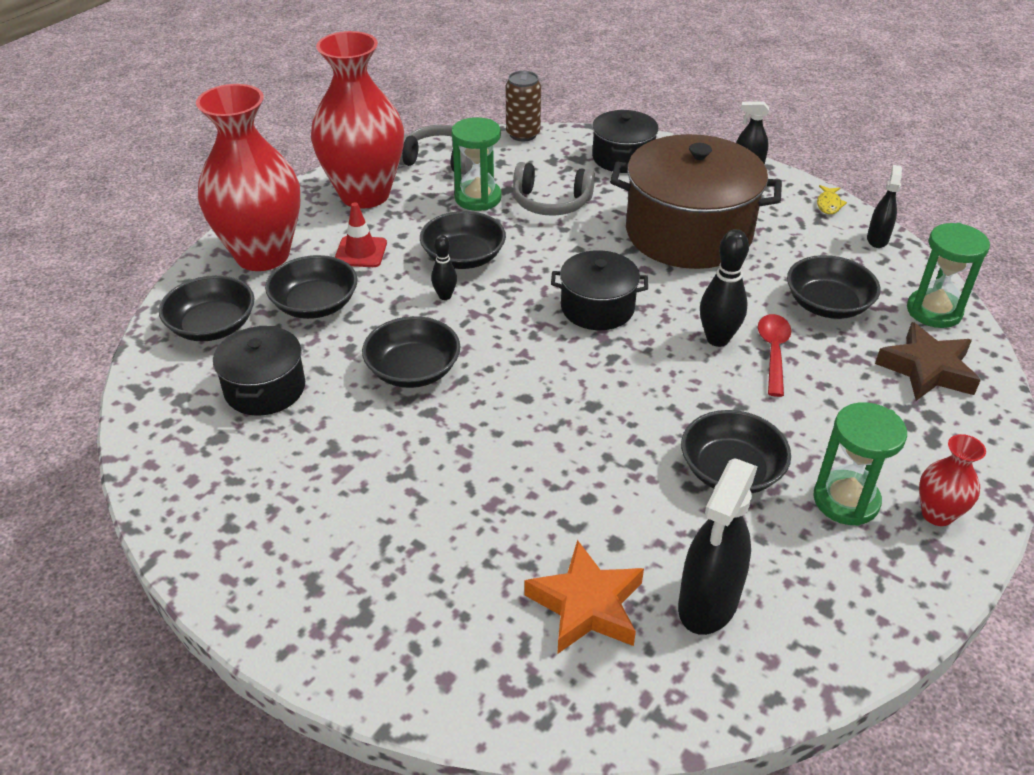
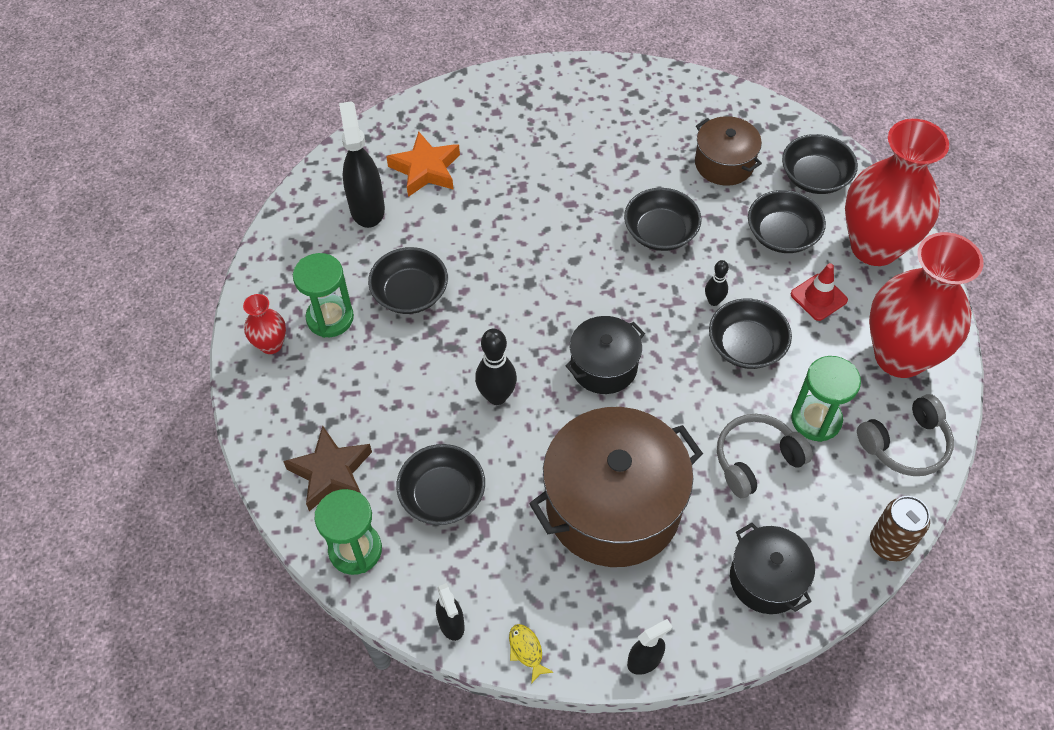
camera: 140 degrees right, 15 degrees up
black pot [213,326,305,416] -> brown pot [695,116,762,186]
red spoon [758,314,791,397] -> none

